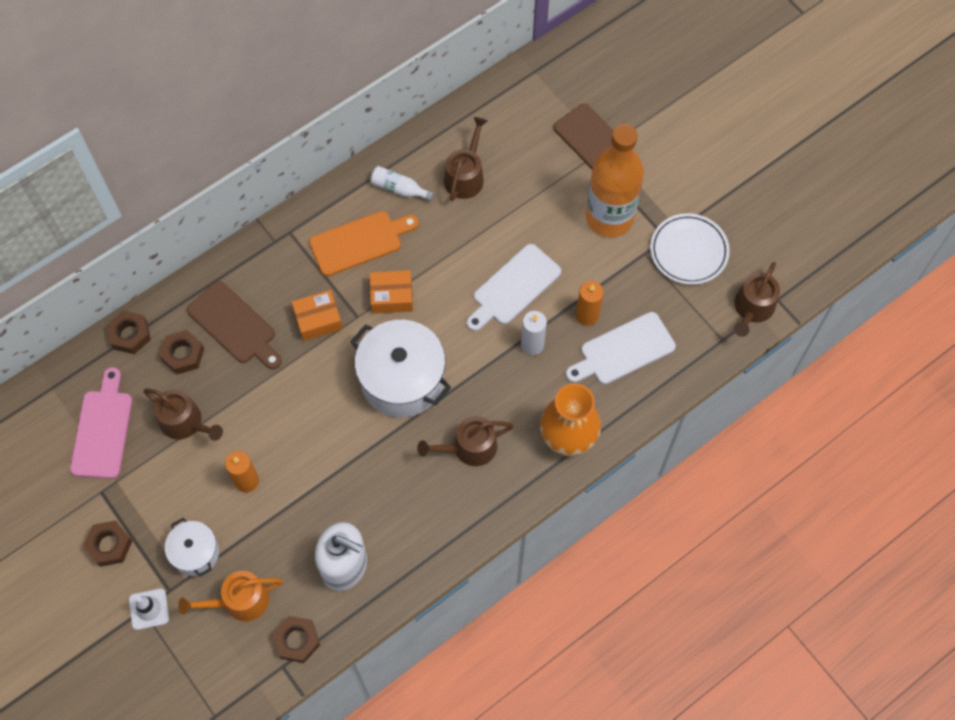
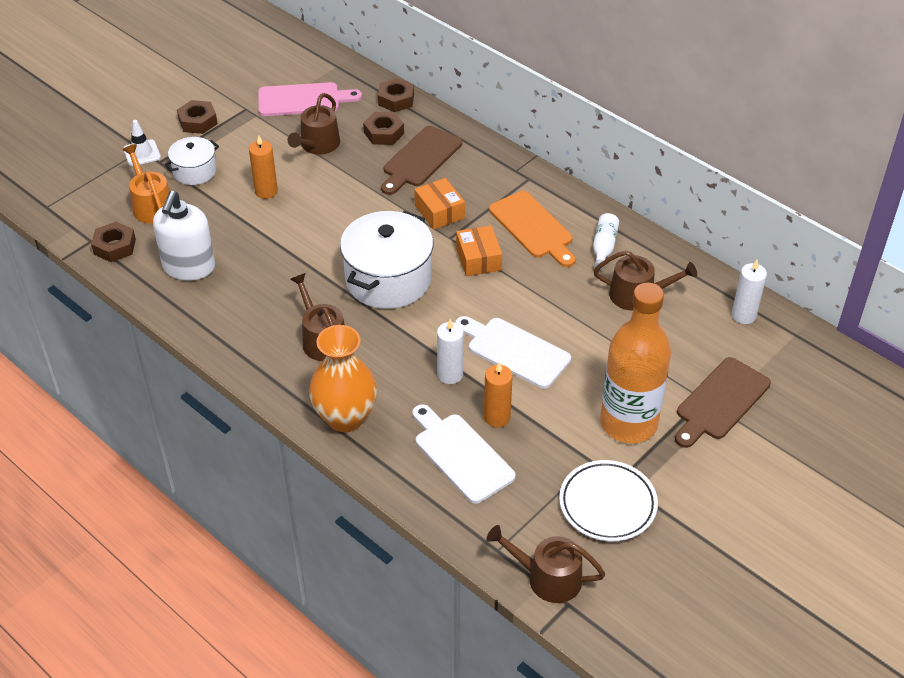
camera: 80 degrees right, 20 degrees down
none -> white candle [732,260,767,324]

